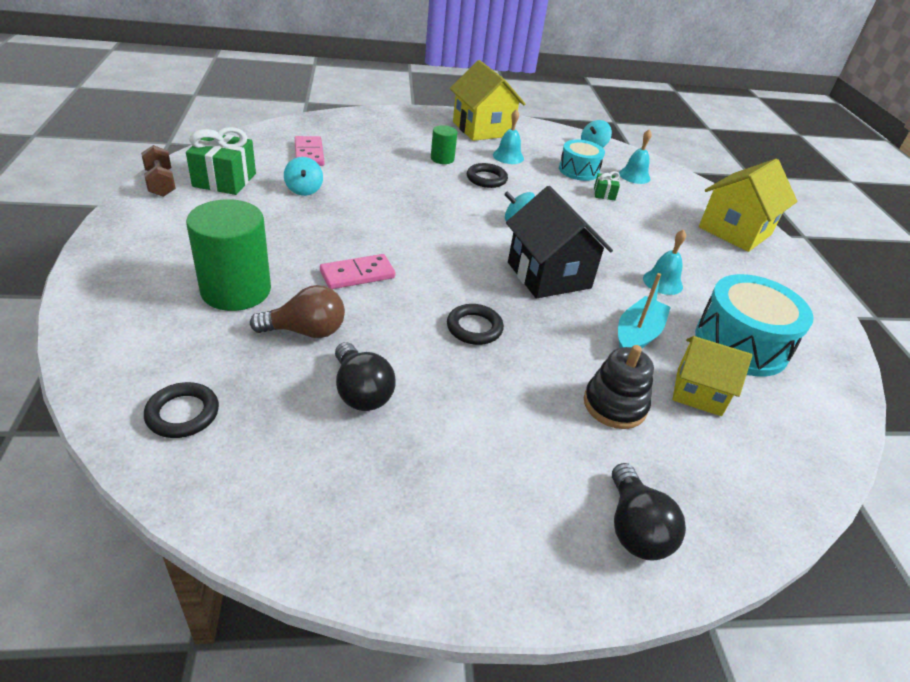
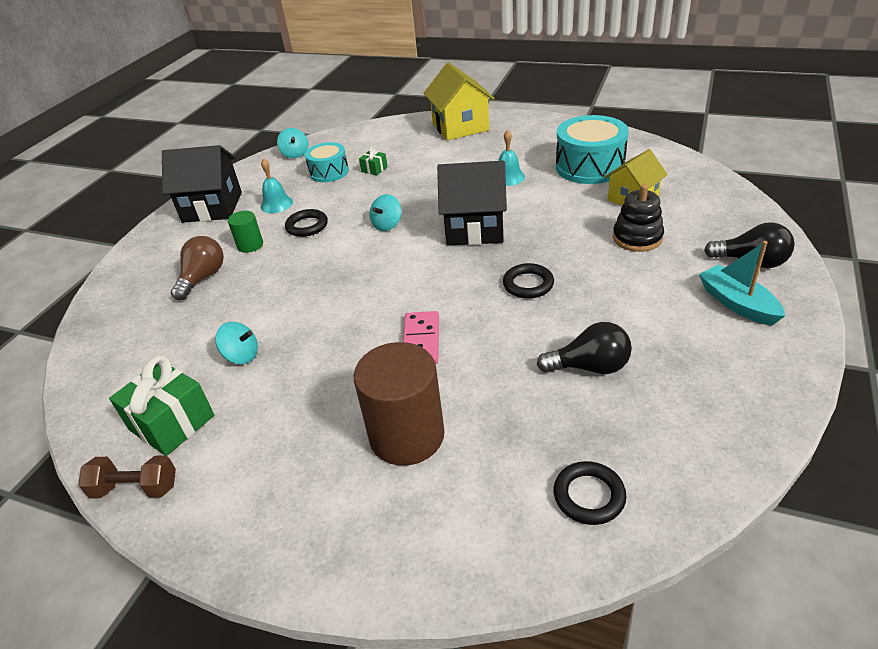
camera: 55 degrees left, 0 degrees up
green cylinder [186,199,271,311] -> brown cylinder [354,342,445,466]
brown light bulb [250,285,345,338] -> brown light bulb moved to [171,236,224,300]
pink domino [295,136,325,166] -> none
yellow house [450,60,525,141] -> black house [162,145,242,223]
turquoise boat [618,273,671,348] -> turquoise boat moved to [699,241,785,326]
turquoise bell [619,129,651,184] -> none

